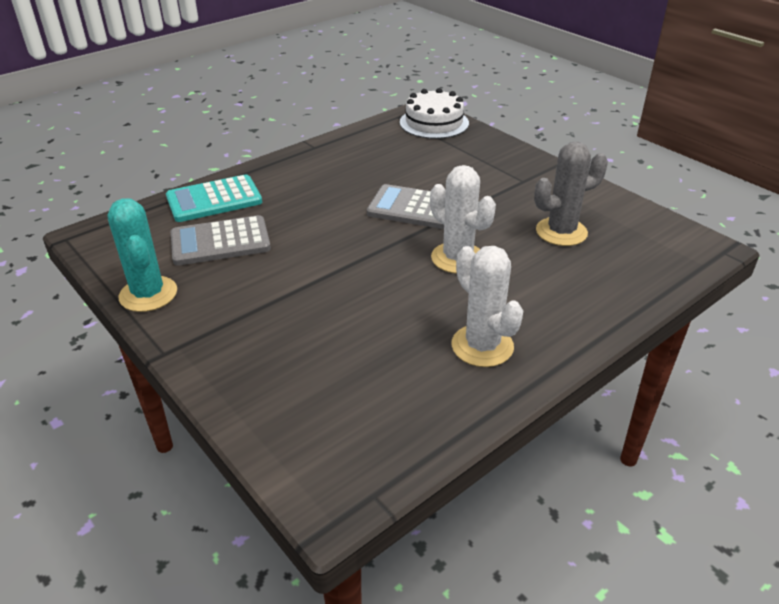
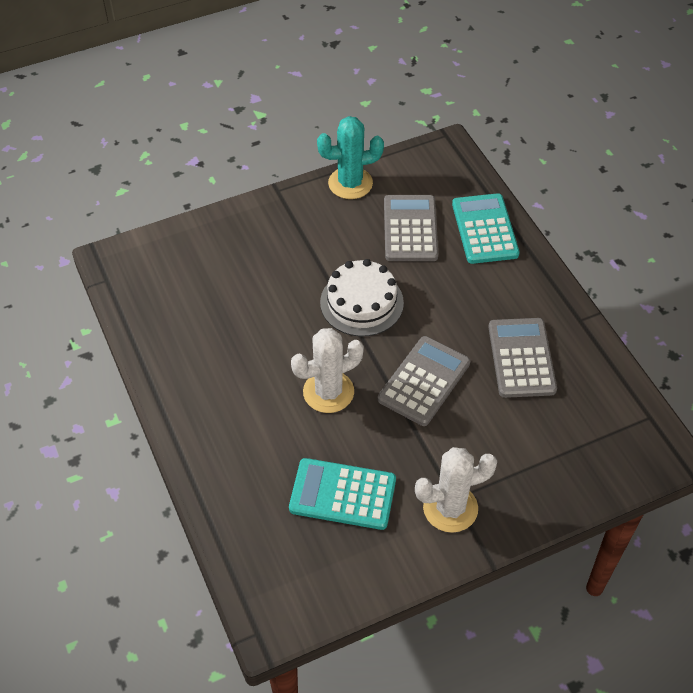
camera: 105 degrees right, 15 degrees up
white cake [400,88,469,139] -> white cake moved to [320,259,404,337]
white cactus [451,246,523,367] -> white cactus moved to [415,447,498,533]
grey cactus [534,142,608,246] -> turquoise calculator [289,458,396,530]
none -> grey calculator [488,318,557,398]

